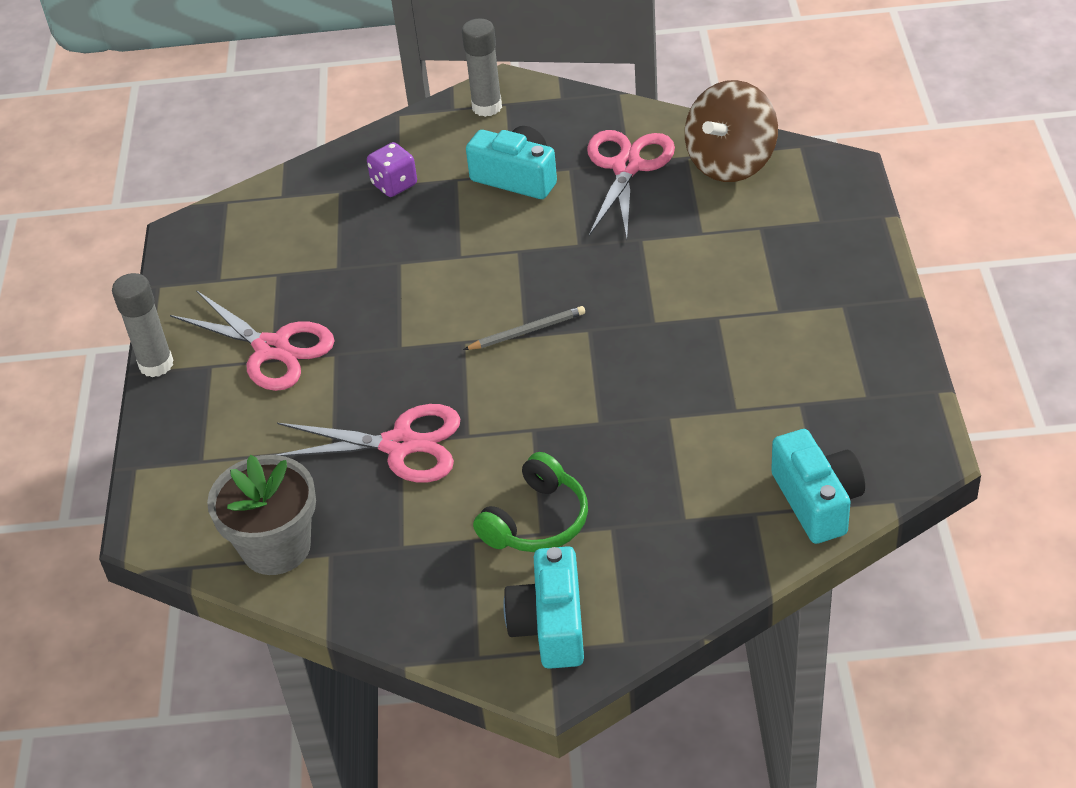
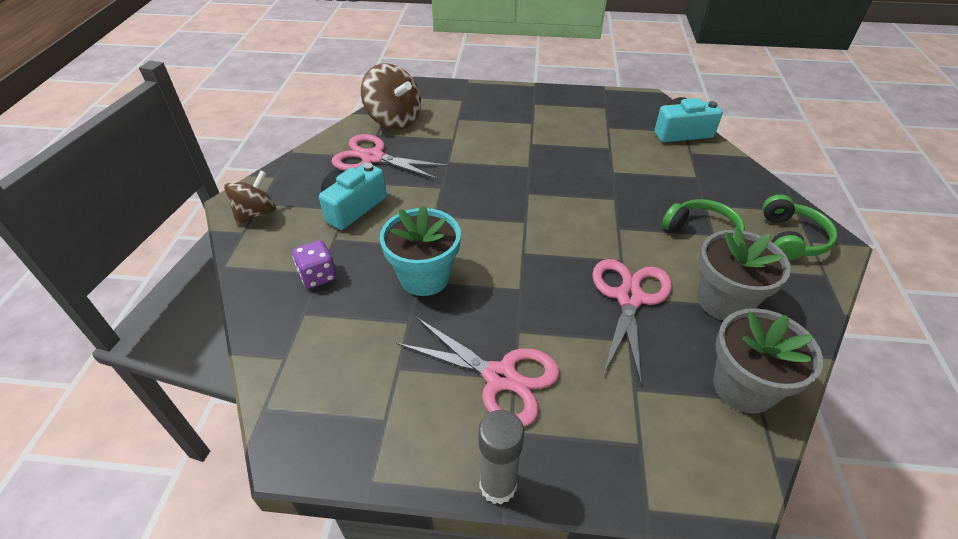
camera: 85 degrees left, 0 degrees up
pink scissors [170,290,335,391] -> pink scissors turned 75 degrees clockwise [396,317,560,426]
grey glue stick [462,18,502,117] -> brown spinning top [224,170,276,225]
grey pencil [463,306,585,350] -> none
turquoise camera [503,546,584,669] -> green headphones [762,195,838,261]
none -> turquoise flower pot [380,205,461,296]
none -> grey flower pot [698,226,791,320]

